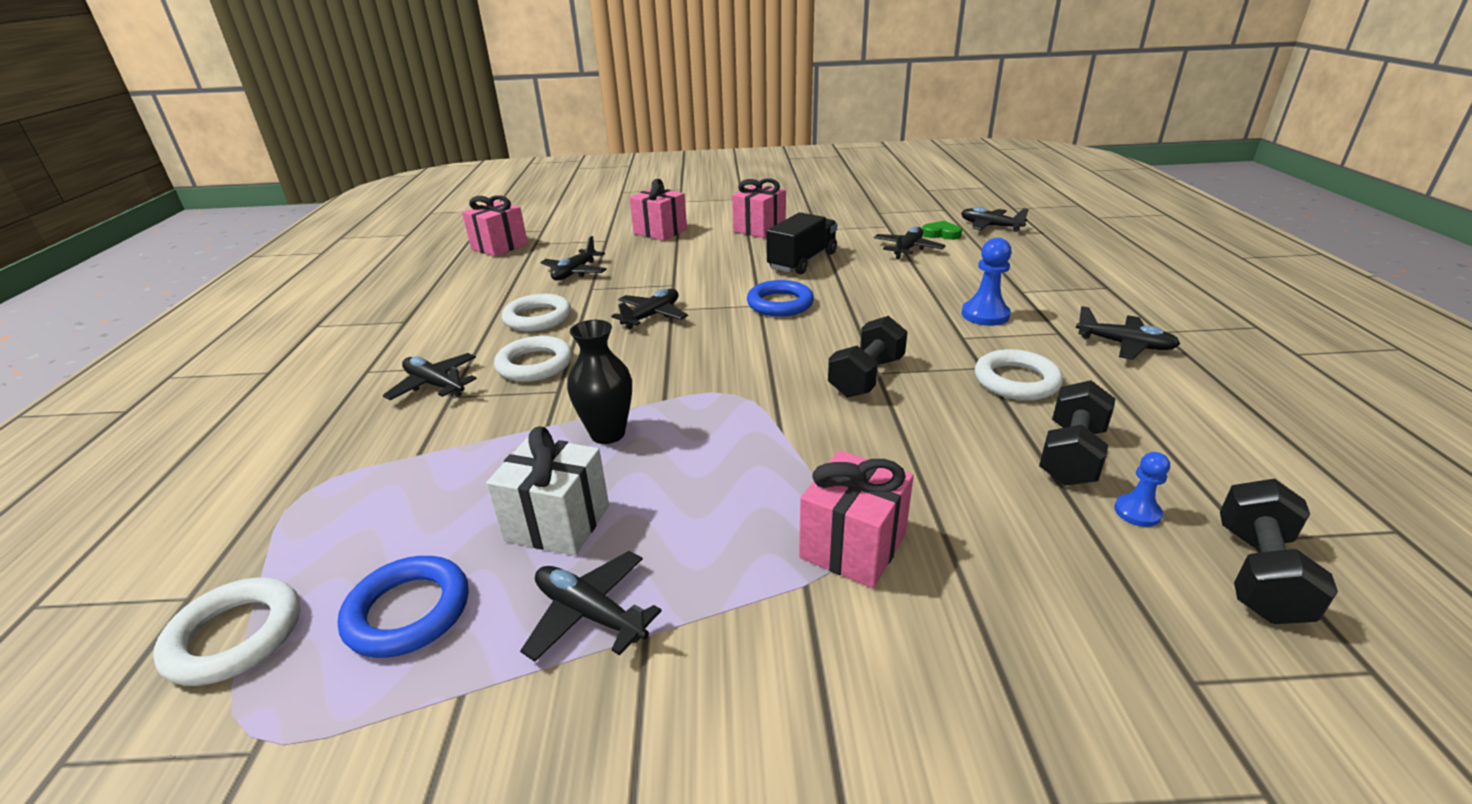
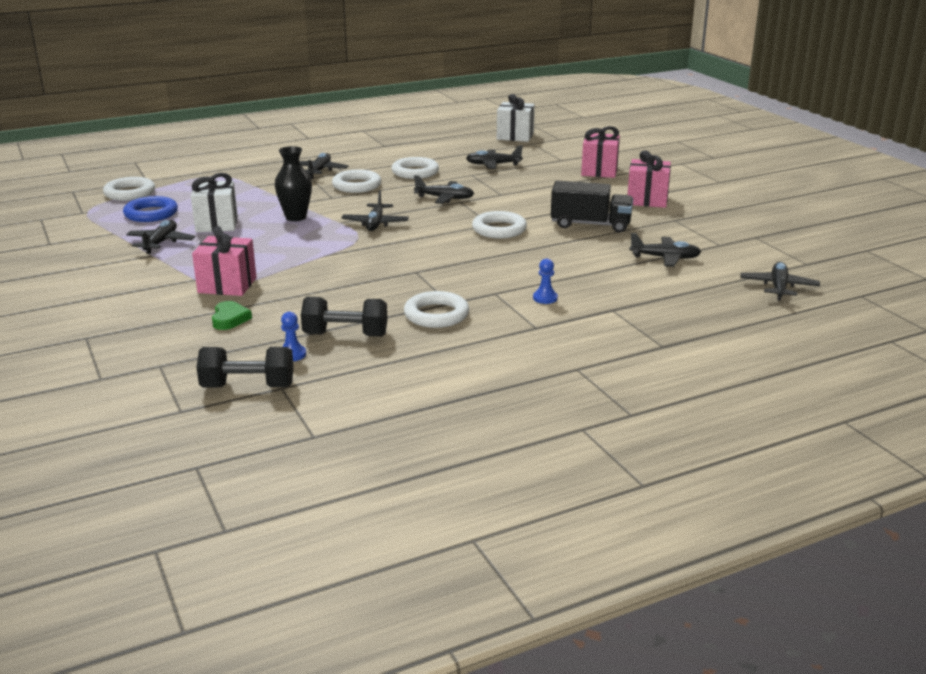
camera: 65 degrees right, 5 degrees down
pink gift [462,195,528,257] -> white gift [497,94,535,142]
blue ring [747,280,814,317] -> white ring [472,211,527,239]
black dumbbell [828,316,908,397] -> none
green heart [922,221,962,240] -> green heart moved to [212,301,252,330]
blue pawn [962,238,1012,326] -> blue pawn [533,259,558,304], size x0.60
black plane [1076,306,1180,360] -> black plane moved to [341,190,409,231]

